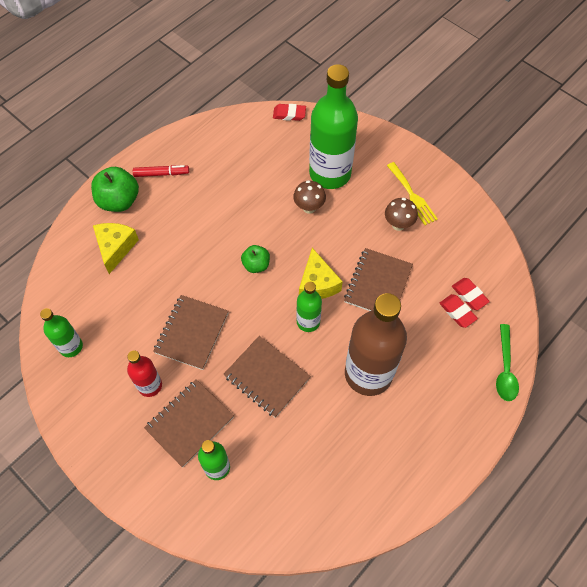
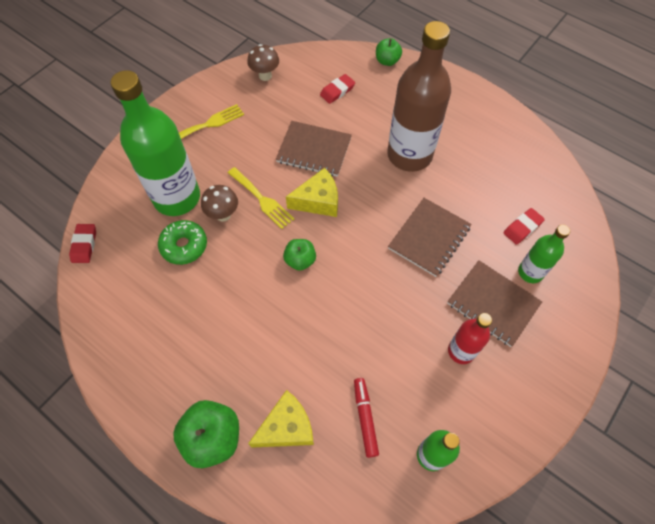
camera: 95 degrees left, 0 degrees up
yellow cheese [93,223,139,274] -> yellow cheese turned 150 degrees clockwise [248,390,314,448]
red marker [133,165,189,177] -> red marker moved to [354,378,379,458]
brown notebook [153,295,229,370] -> none
green bottle [296,282,322,332] -> none
brown mushroom [385,198,418,231] -> brown mushroom moved to [247,44,279,81]
red eraser [452,278,490,310] -> red eraser moved to [503,208,545,245]
green spoon [496,324,519,401] -> green apple [376,38,402,66]
none -> green donut [158,220,207,265]
none -> yellow fork [228,167,294,229]

